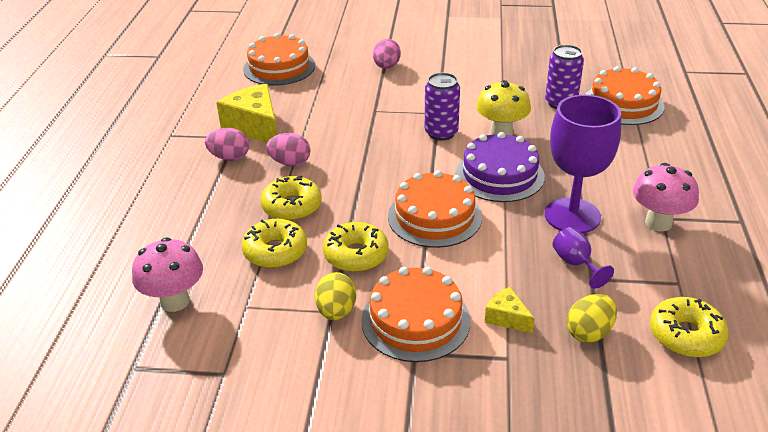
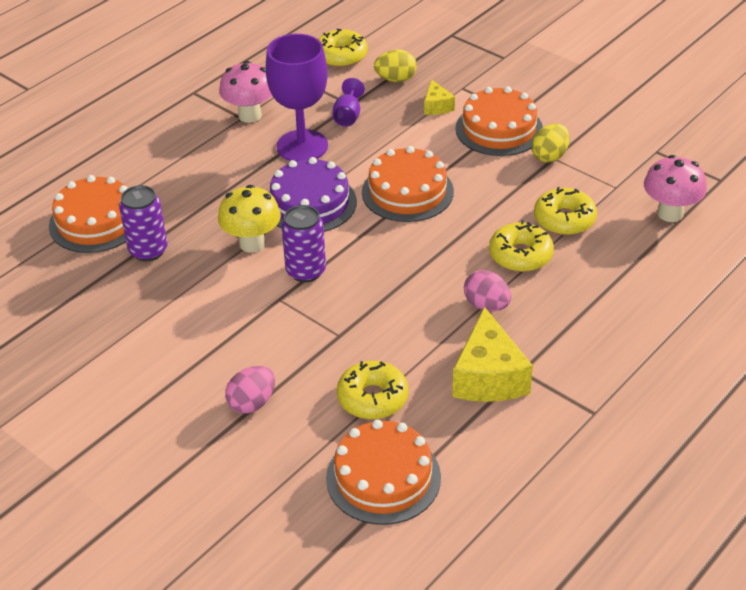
camera: 145 degrees left, 5 degrees up
pink egg [205,128,249,161] -> none
yellow donut [323,222,389,272] -> yellow donut moved to [337,361,408,419]

